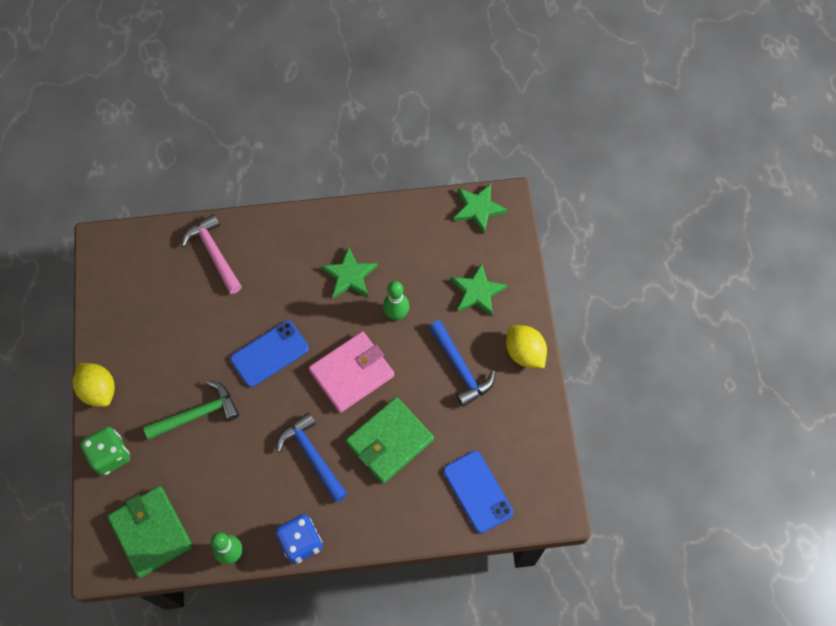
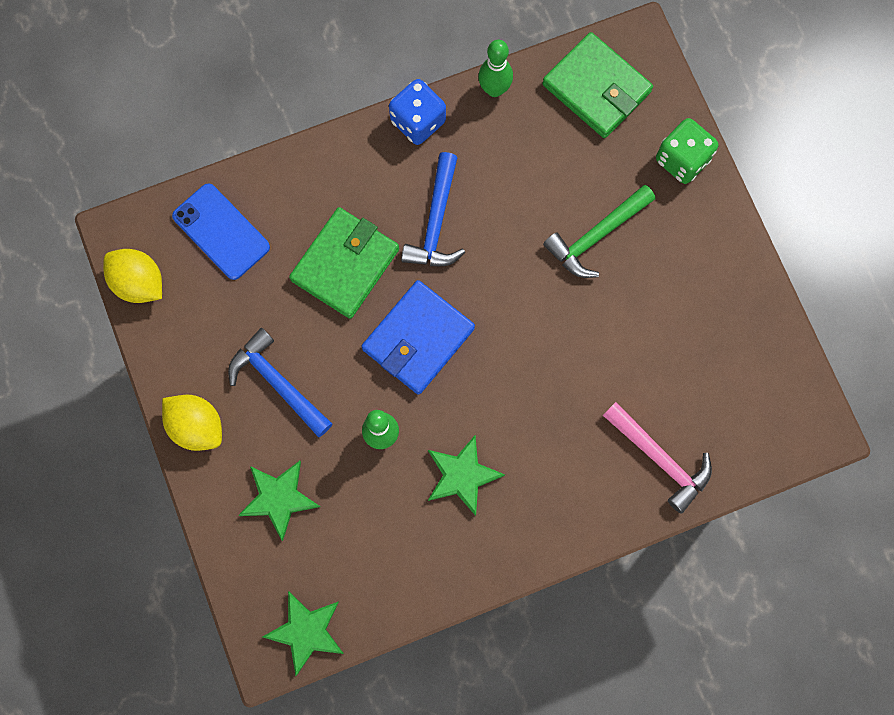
camera: 165 degrees right, 10 degrees up
yellow lemon [73,363,115,407] -> yellow lemon moved to [103,249,162,303]
blue phone [230,321,309,387] -> none
blue hammer [277,412,347,503] -> blue hammer turned 60 degrees clockwise [401,152,465,266]
pink wallet [309,331,394,413] -> blue wallet [361,280,475,395]

